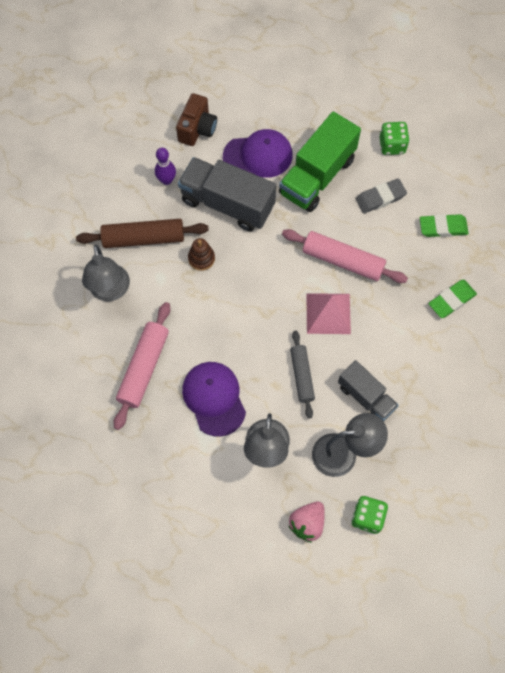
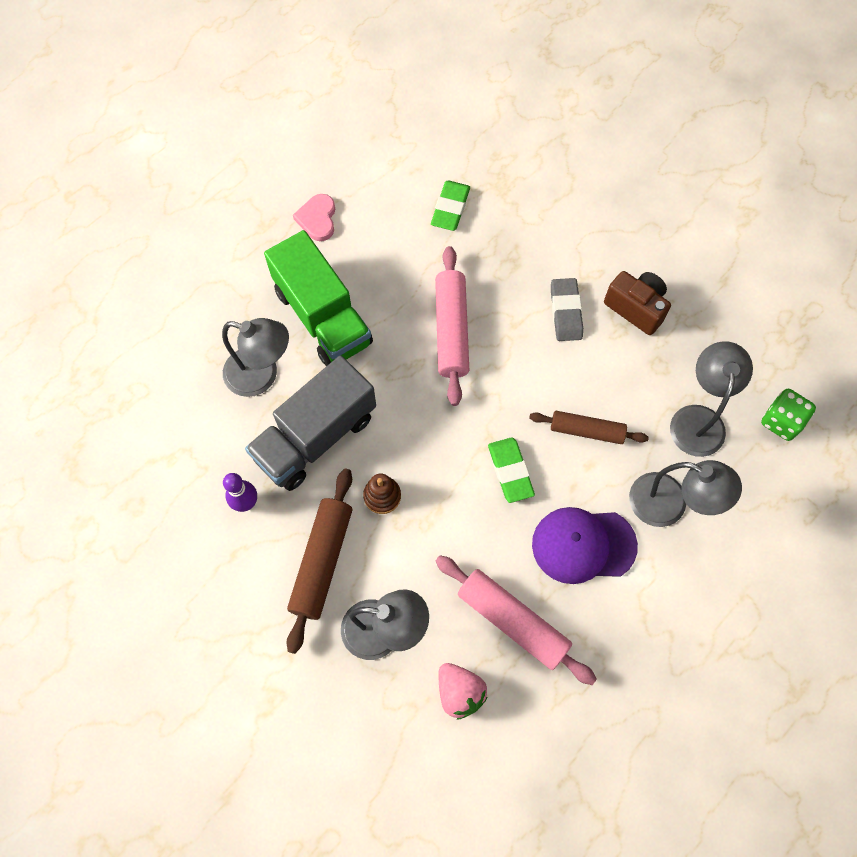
camera: 70 degrees left, 0 degrees up
brown camera [176,93,217,146] -> brown camera moved to [604,271,671,335]
purple cap [223,129,293,178] -> grey lamp [222,318,289,397]
pink rolling pin [282,229,408,283] -> pink rolling pin turned 45 degrees counterclockwise [435,246,469,406]
pink strawberry [289,501,325,542] -> pink strawberry moved to [438,663,487,720]
grey rolling pin [290,331,315,419] -> brown rolling pin [529,411,649,444]
pink pyramid [307,293,351,334] -> none
grey truck [338,360,399,421] -> none
grey eraser [356,178,407,213] -> grey eraser moved to [551,278,583,341]
green dice [380,122,410,155] -> pink heart [293,194,335,241]
green eraser [429,280,477,318] -> green eraser moved to [488,437,535,503]

